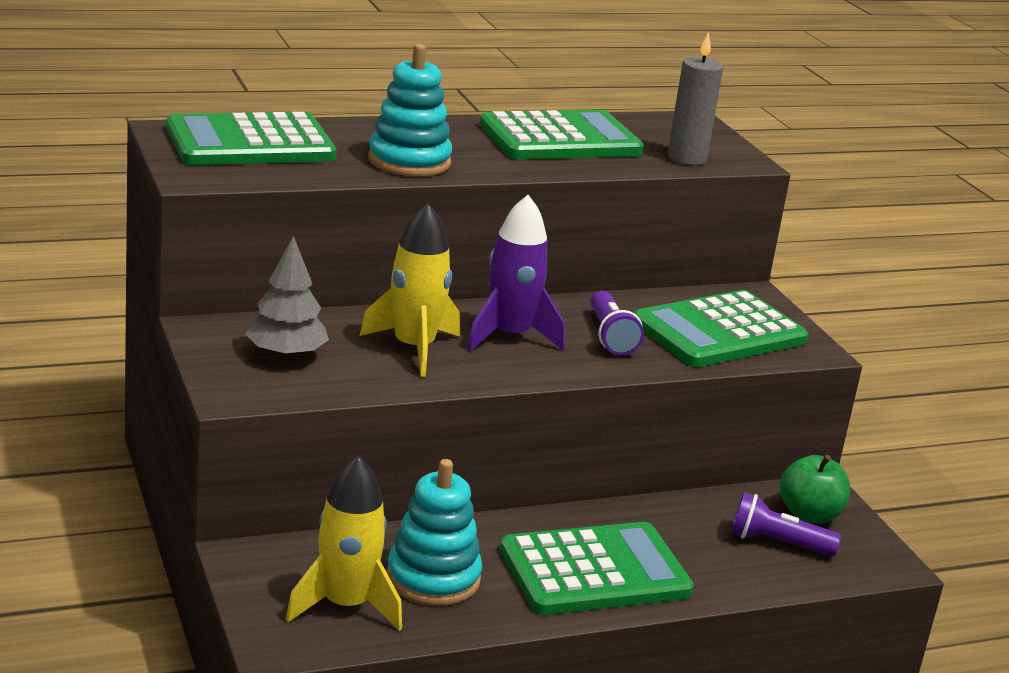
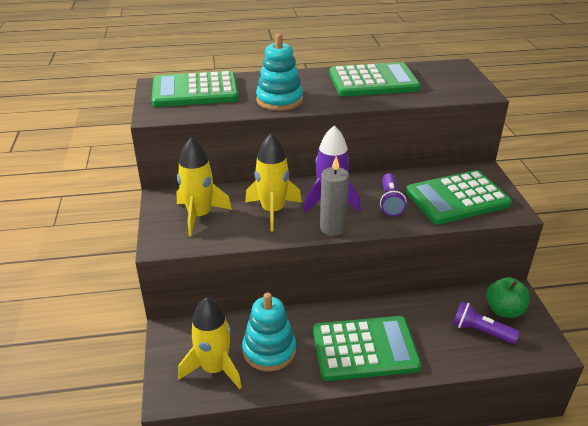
camera: 15 degrees right, 10 degrees up
grey tree [246,236,329,359] -> yellow rocket [176,138,232,236]
grey candle [668,32,723,165] -> grey candle moved to [320,156,349,236]

